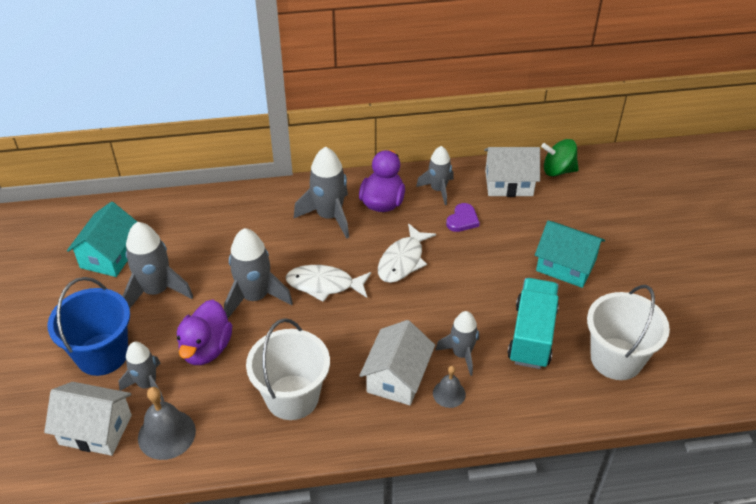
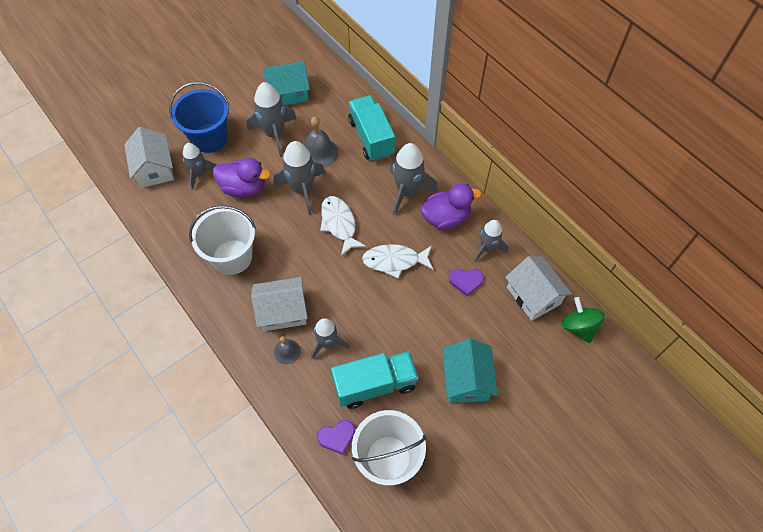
camera: 60 degrees right, 15 degrees up
grey bell [138,387,196,460] -> grey bell moved to [304,117,338,168]
purple duck [177,300,232,365] -> purple duck turned 150 degrees counterclockwise [213,158,271,197]
none -> purple heart [317,420,355,455]
none -> turquoise truck [348,95,395,161]

